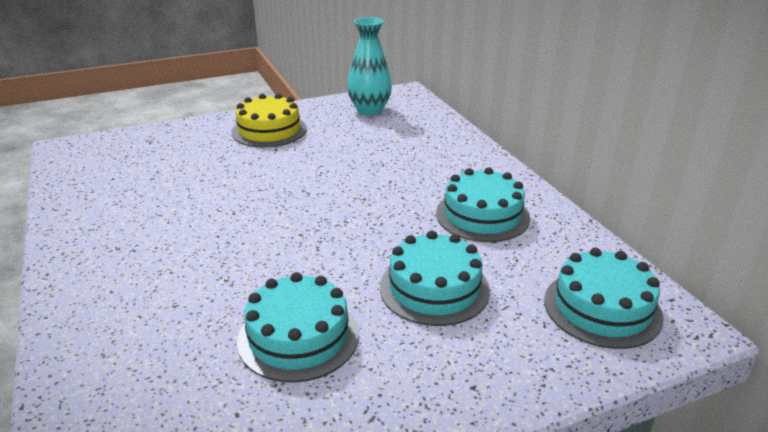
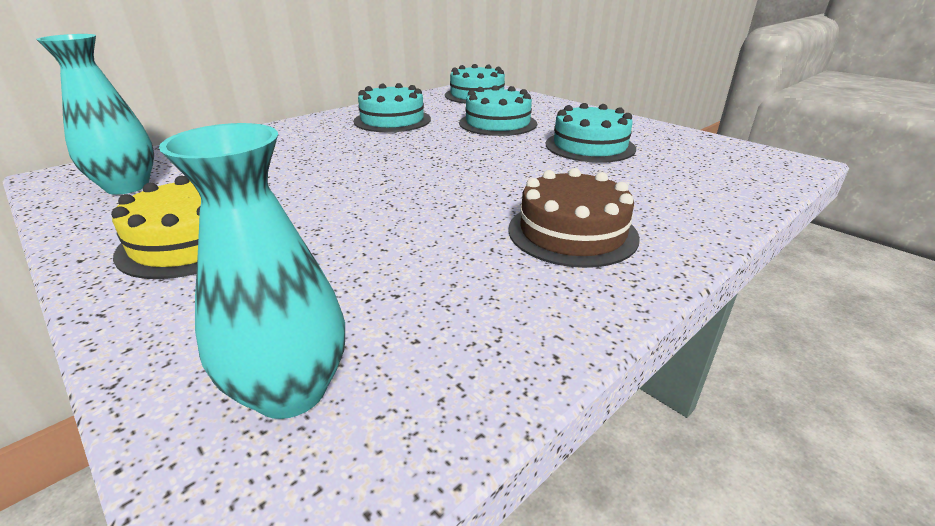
camera: 110 degrees left, 0 degrees up
none -> turquoise vase [159,123,345,419]
none -> brown cake [508,168,640,268]

